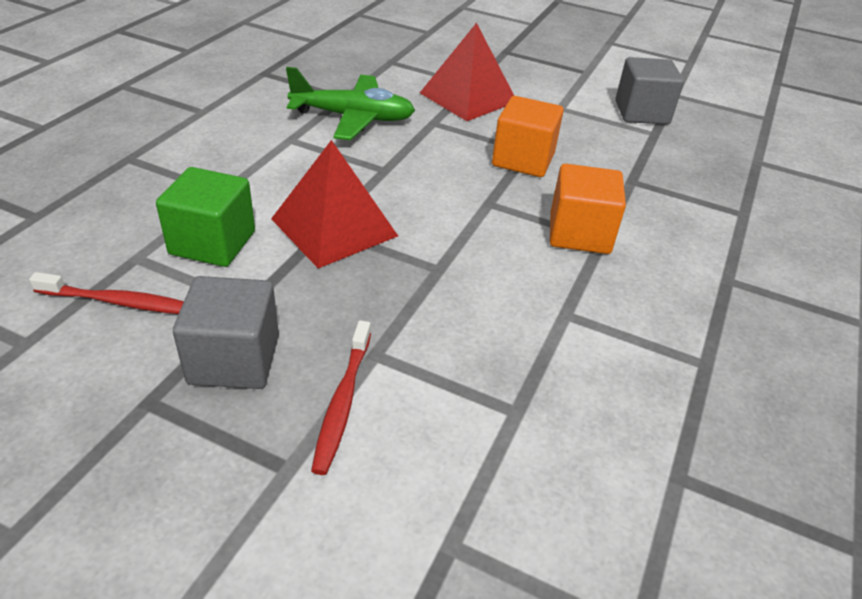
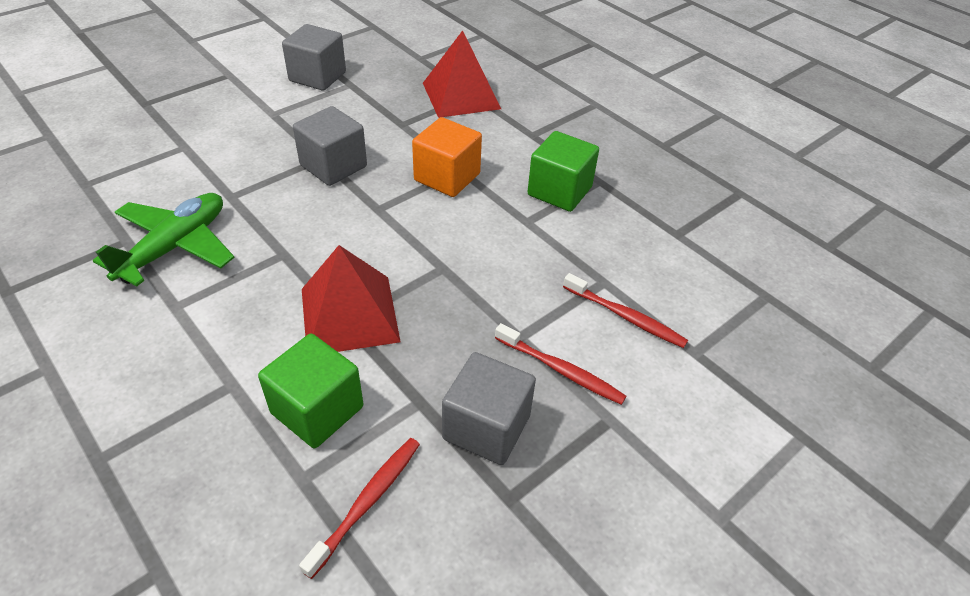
camera: 65 degrees left, 5 degrees up
red pyramid [420,23,514,121] -> red pyramid moved to [423,30,501,118]
orange cube [492,96,564,177] -> grey cube [293,106,367,186]
none -> green cube [528,131,599,212]
none -> red toothbrush [563,273,688,348]

